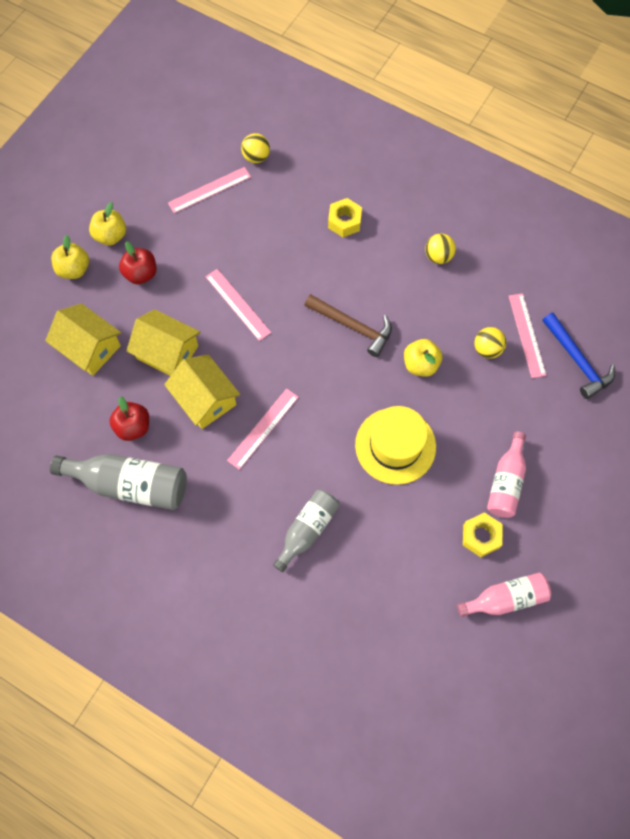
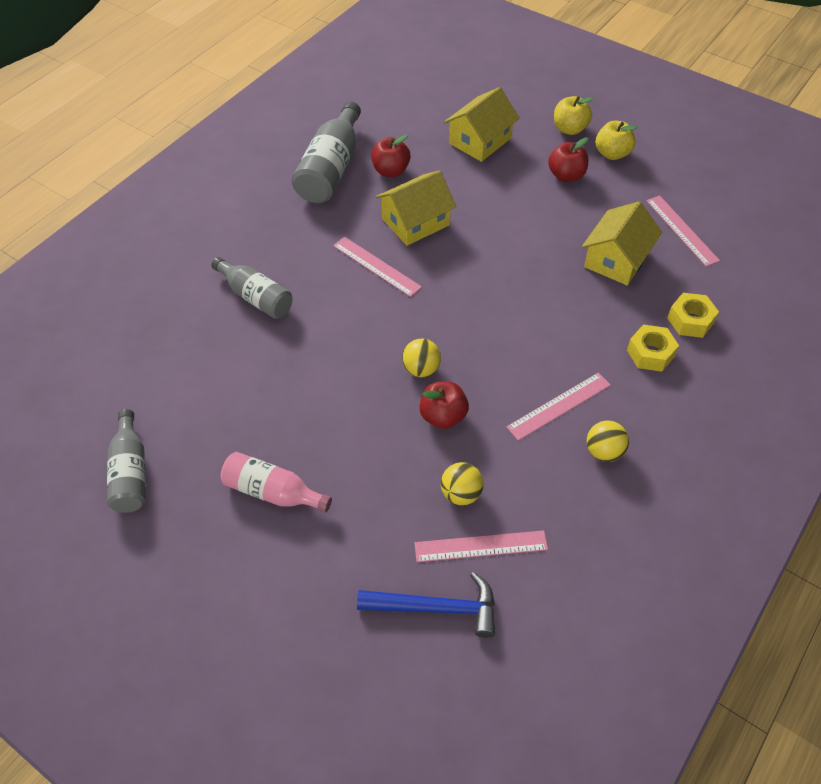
camera: 95 degrees right, 15 degrees down
yellow house [127,309,200,376] -> yellow house moved to [582,201,662,285]
pink ruler [206,269,271,341] -> pink ruler moved to [506,373,611,441]
yellow ball [241,133,270,163] -> yellow ball moved to [402,338,441,377]
brown hammer [305,294,392,357] -> none
yellow hat [355,406,436,485] -> none
yellow apple [404,339,442,377] -> red apple [419,381,469,429]
pink bottle [457,573,551,617] -> grey bottle [107,409,145,513]
yellow nut [463,512,503,557] -> yellow nut moved to [667,293,719,338]
blue hammer [542,313,615,399] -> blue hammer turned 150 degrees counterclockwise [357,572,495,638]

